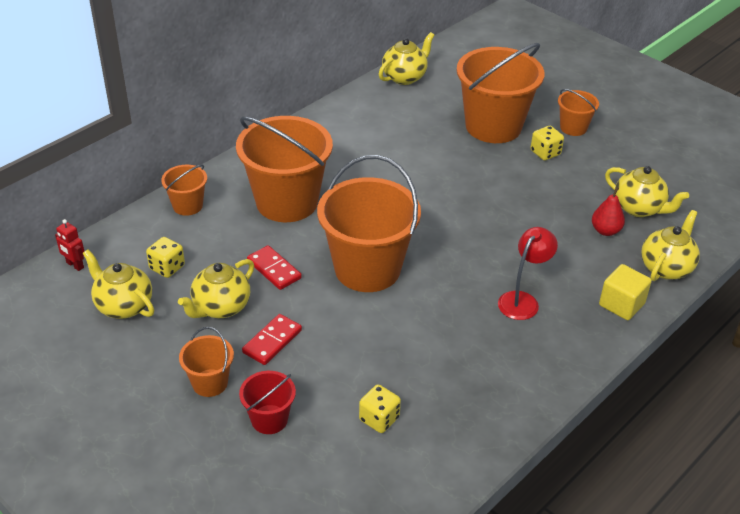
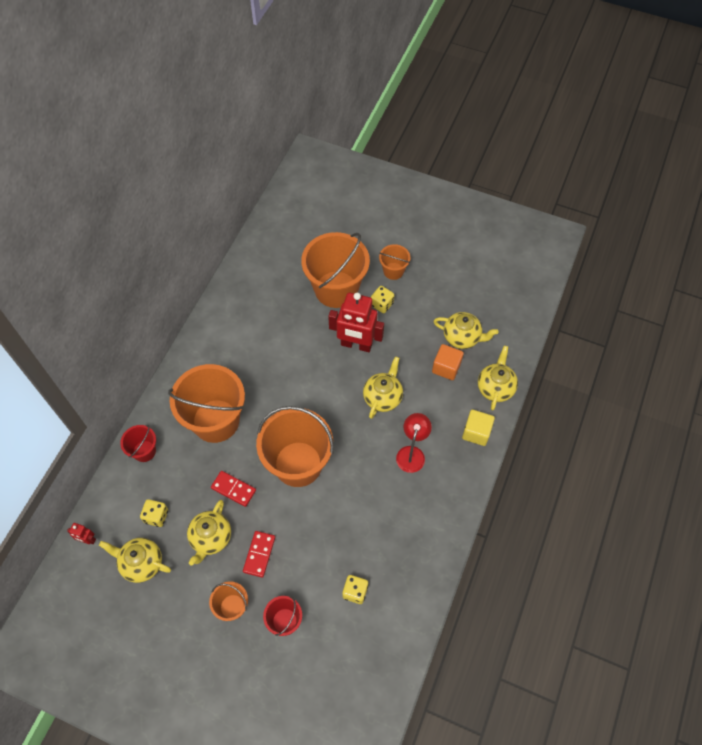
camera: 20 degrees left, 20 degrees up
orange bucket [161,165,207,216] -> red bucket [120,425,156,462]
yellow teapot [379,32,435,85] -> yellow teapot moved to [363,356,403,419]
red pear [592,187,625,236] -> orange cube [432,344,464,380]
none -> red robot [328,293,384,352]

